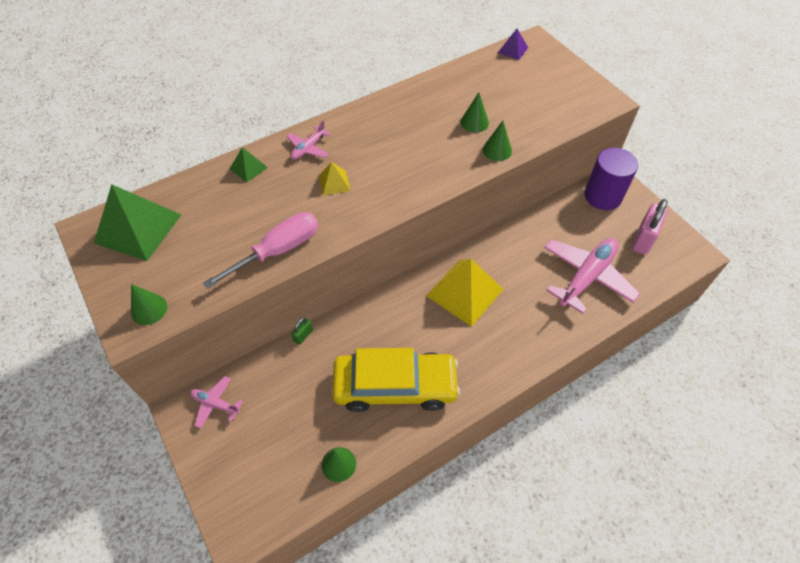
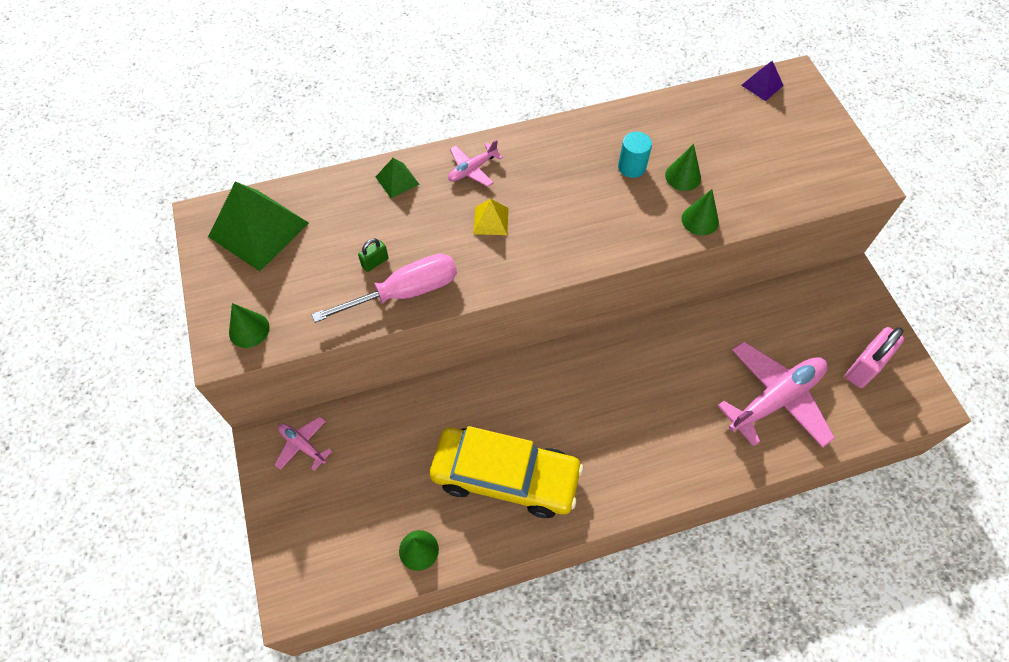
camera: 15 degrees right, 5 degrees up
green padlock [291,318,313,345] -> green padlock moved to [358,238,388,272]
yellow pyramid [426,259,503,327] -> none
purple cylinder [584,148,638,210] -> none
none -> turquoise cylinder [618,132,652,178]

